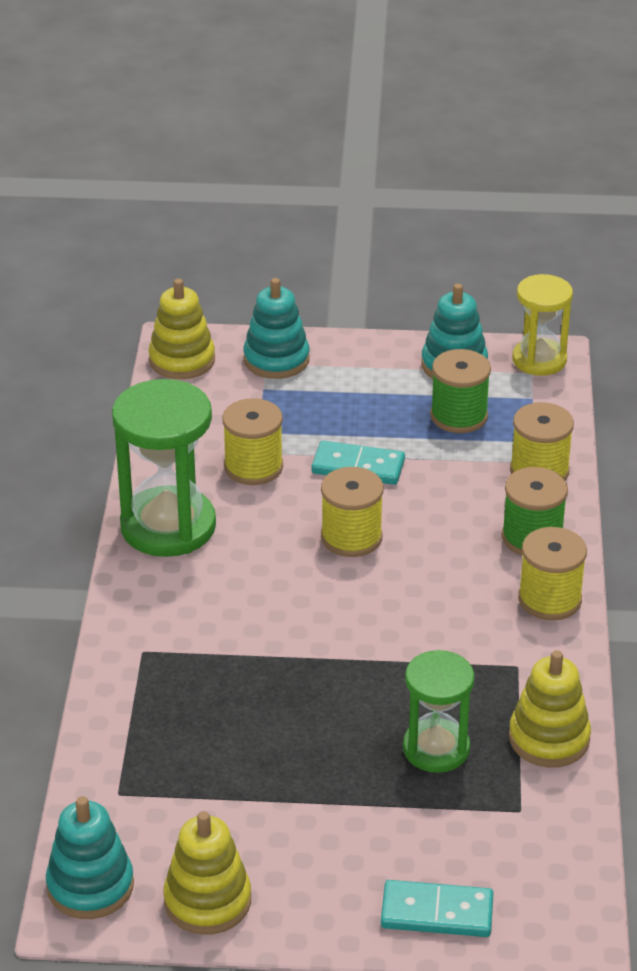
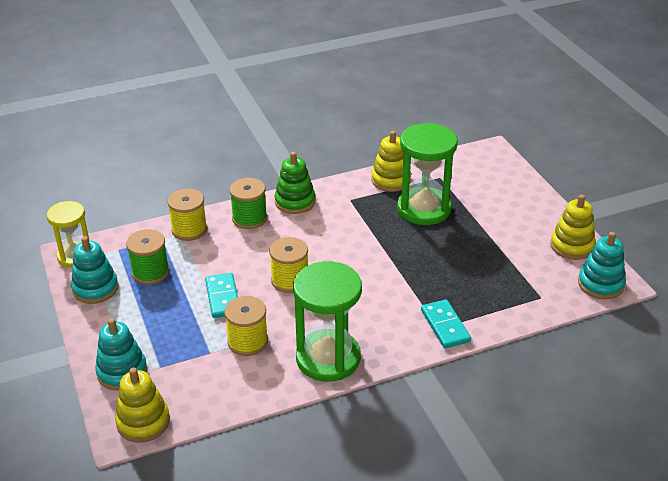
camera: 115 degrees left, 0 degrees up
turquoise domino [381,880,494,937] -> turquoise domino moved to [421,300,471,349]
green hourglass [403,650,475,773] -> green hourglass [397,123,458,225], size x1.59
yellow spool [518,527,587,620] -> green stacking toy [275,152,316,214]

